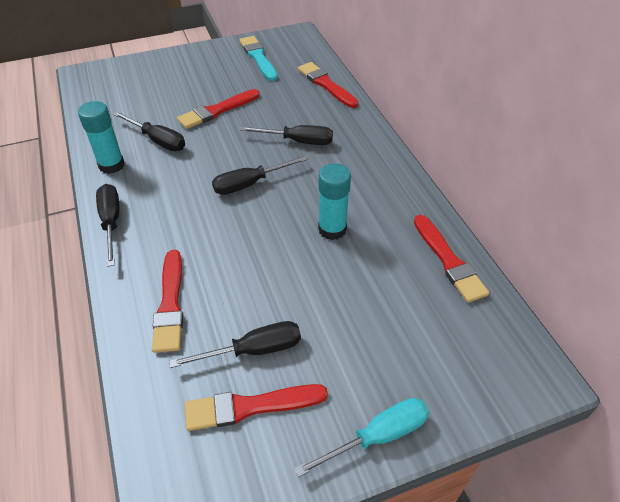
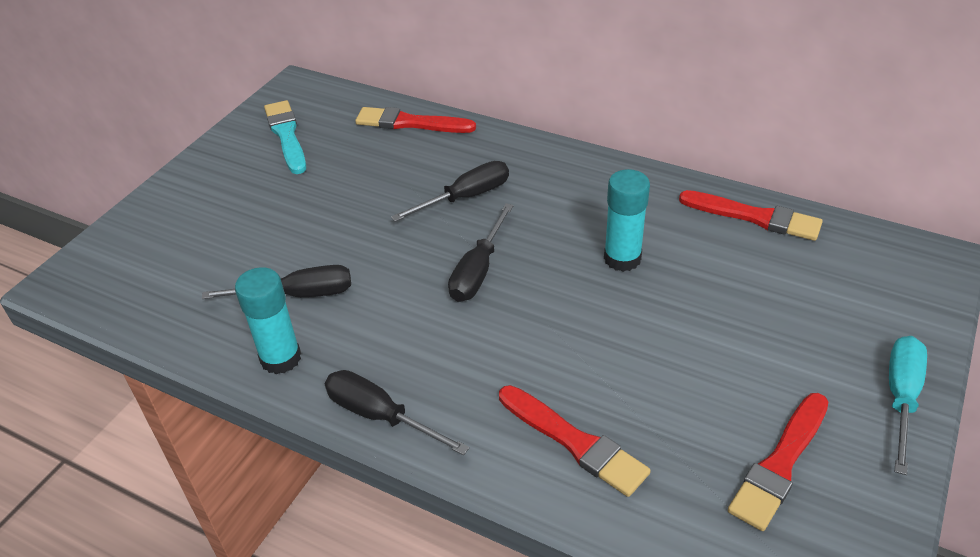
camera: 40 degrees left, 5 degrees down
black screwdriver [169,321,301,368] -> none
red brush [177,89,260,129] -> none
turquoise brush [239,36,278,81] -> turquoise brush turned 45 degrees clockwise [264,100,306,174]

